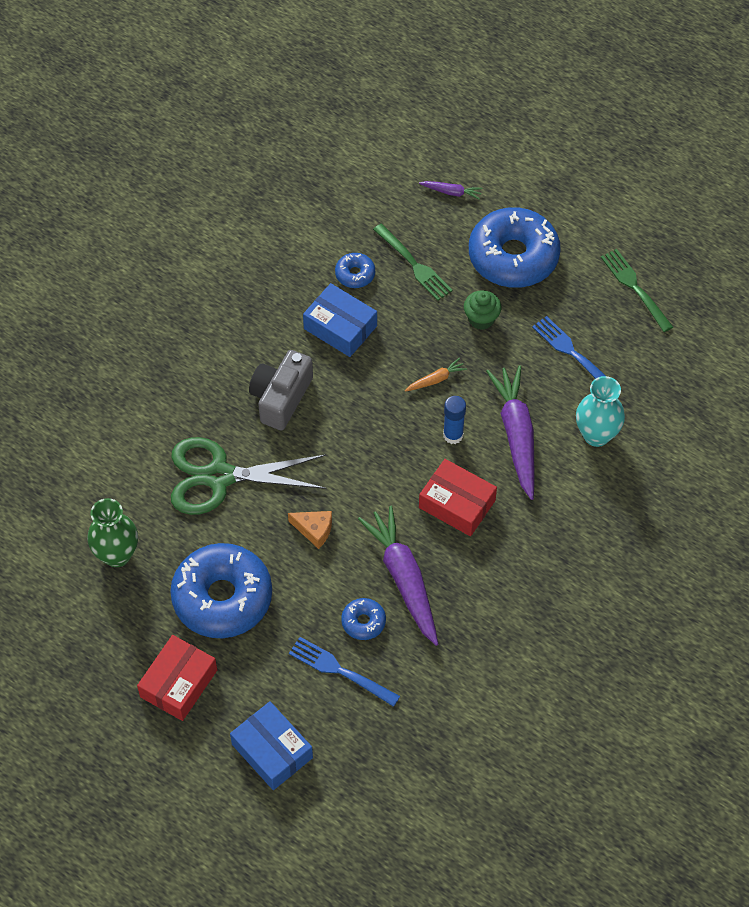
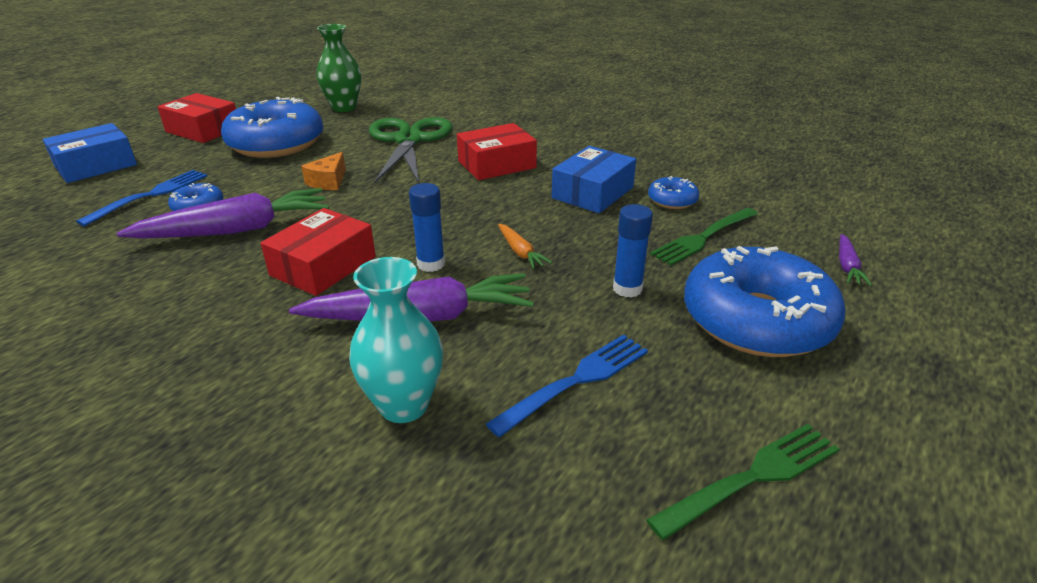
camera: 90 degrees right, 25 degrees down
grey camera [249,350,313,431] -> red box [457,123,537,180]
green cupcake [464,290,501,330] -> blue glue stick [613,204,653,298]

